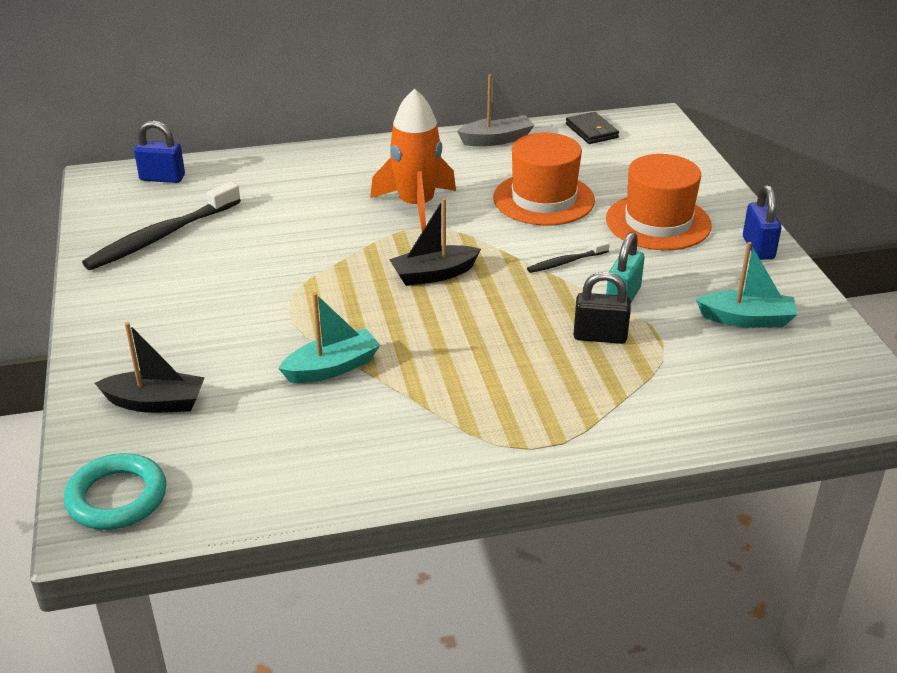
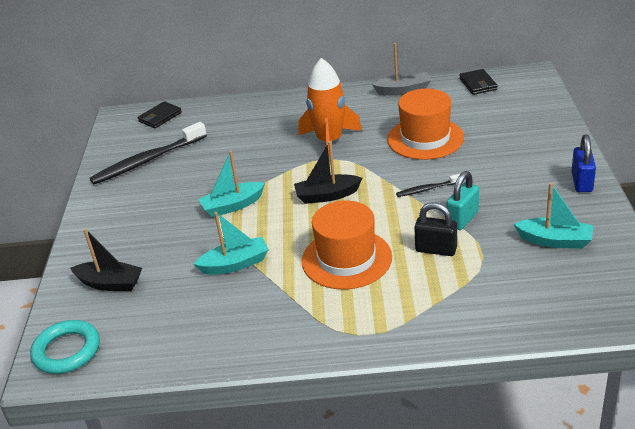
camera: 15 degrees right, 0 degrees up
blue padlock [134,120,185,183] -> black wallet [138,101,182,128]
orange hat [606,154,712,250] -> orange hat moved to [302,201,392,289]
none -> turquoise boat [198,151,265,217]

